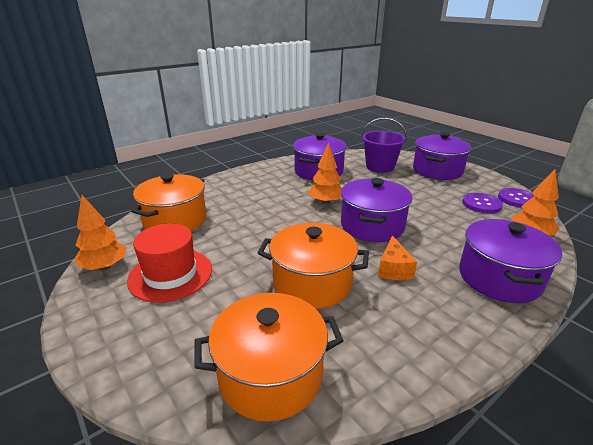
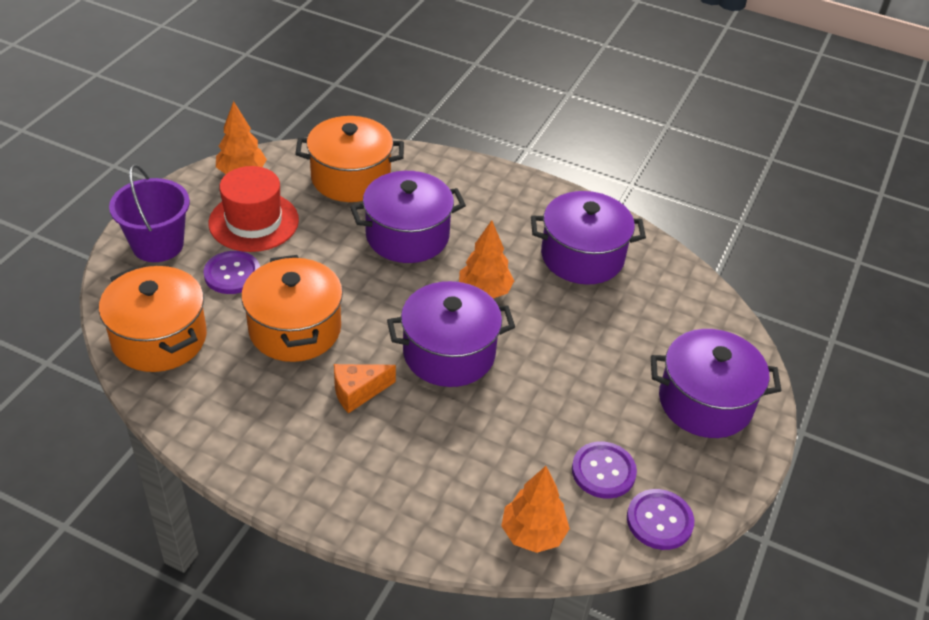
camera: 60 degrees right, 15 degrees up
purple bucket [361,117,407,173] -> purple bucket moved to [109,164,190,262]
purple pot [459,219,562,303] -> purple pot moved to [350,171,466,263]
none -> purple button [203,251,260,294]

